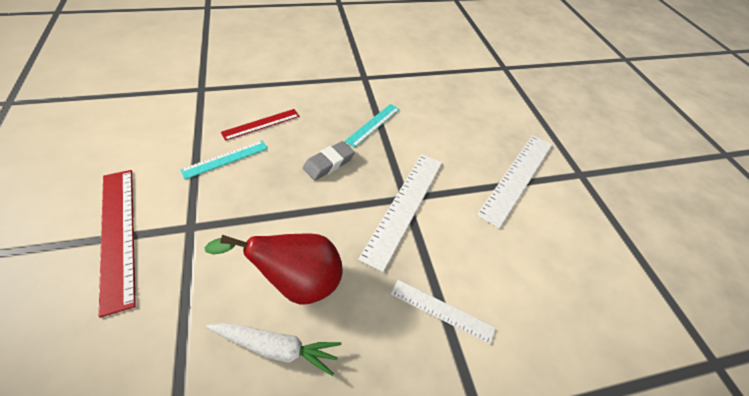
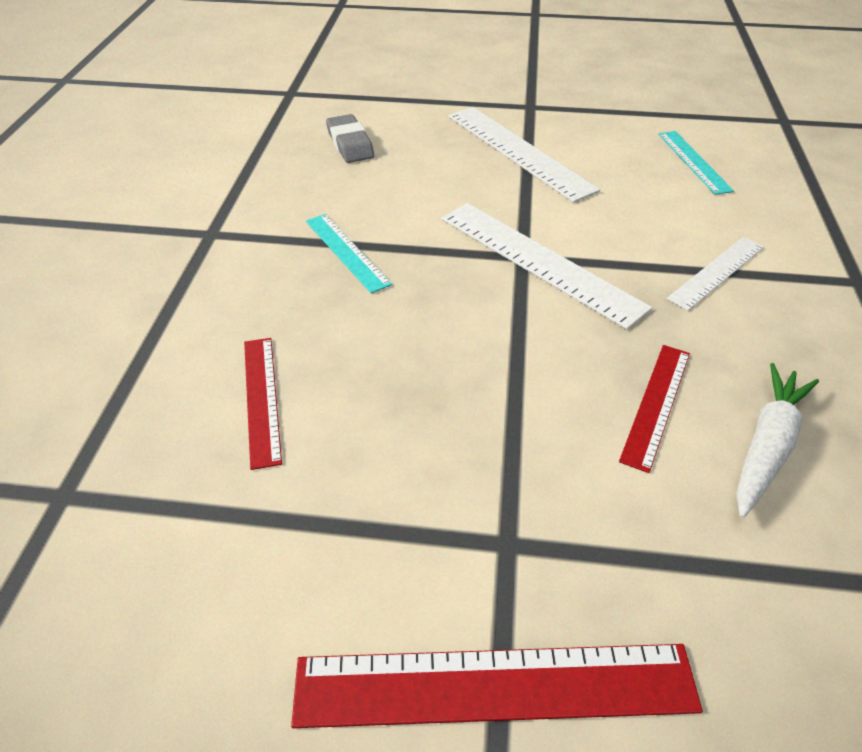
camera: 65 degrees left, 5 degrees down
turquoise ruler [180,140,268,179] -> turquoise ruler moved to [658,131,734,195]
red pear [204,233,343,305] -> red ruler [619,345,690,473]
grey eraser [303,141,355,181] -> grey eraser moved to [326,114,374,163]

